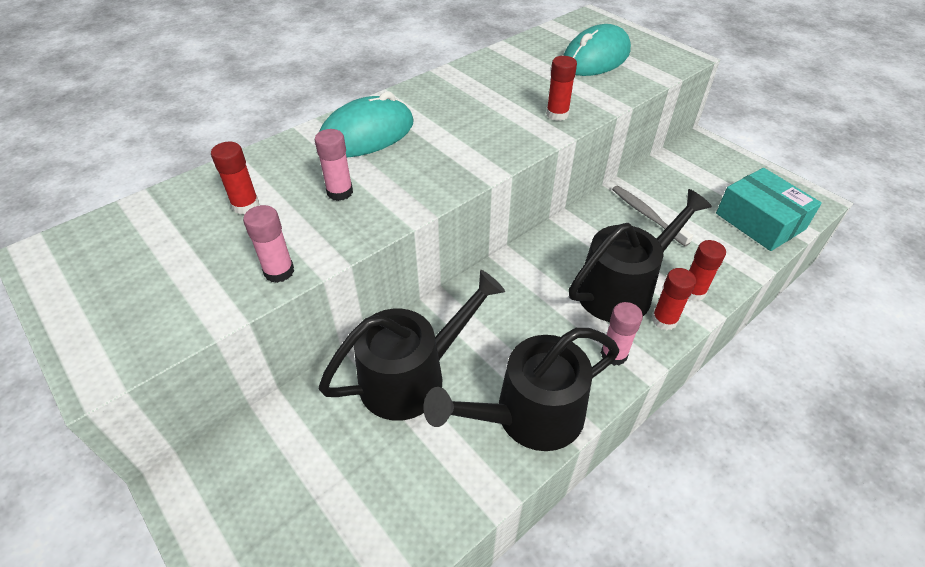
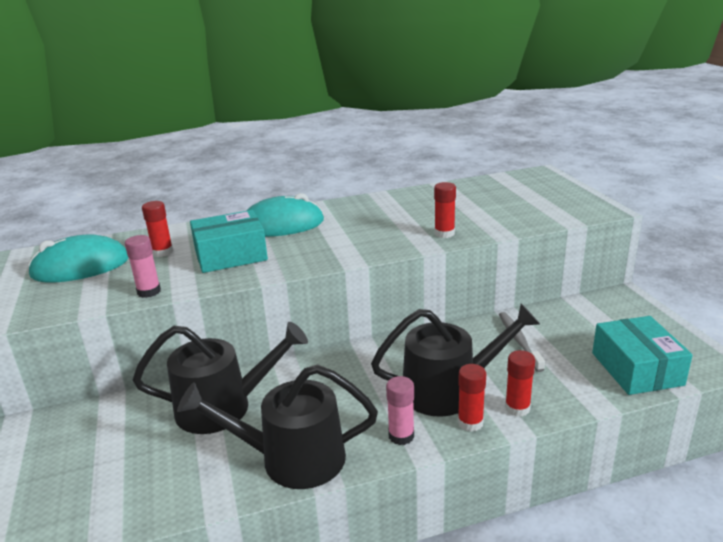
camera: 25 degrees right, 20 degrees down
pink glue stick [315,129,353,201] -> turquoise box [190,210,268,273]
turquoise mouse [563,24,631,76] -> turquoise mouse moved to [27,234,128,283]

